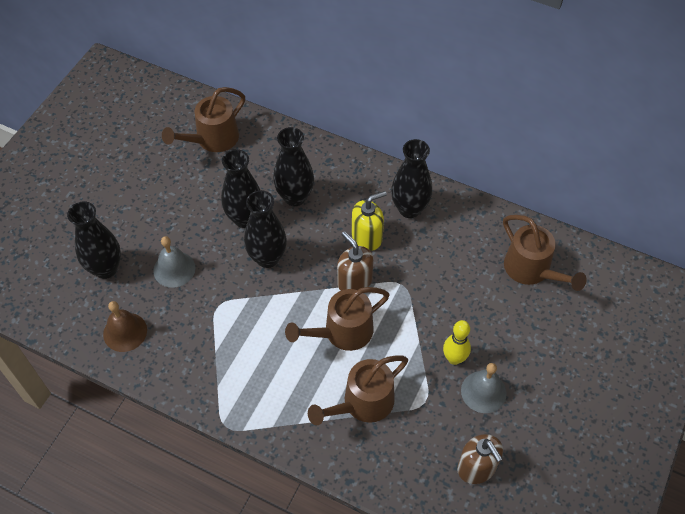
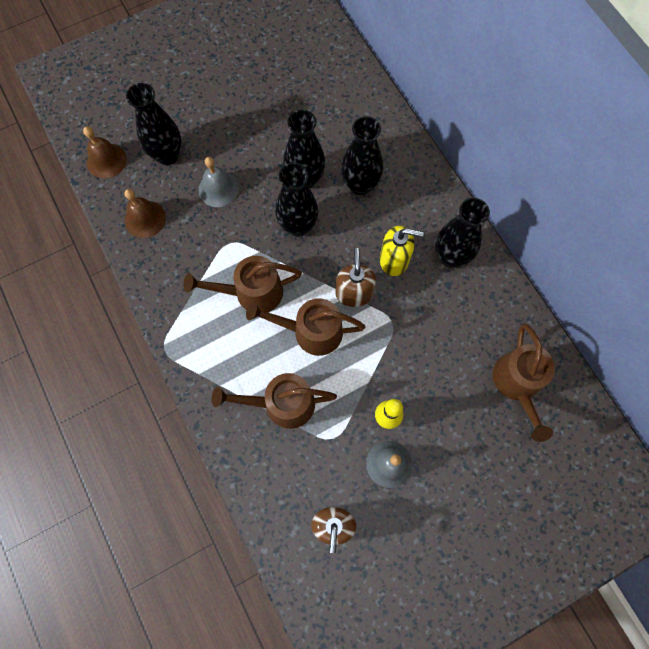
camera: 35 degrees right, 15 degrees up
brown watering can [162,87,245,152] -> brown watering can moved to [184,256,302,312]
none -> brown bell [83,126,127,179]

